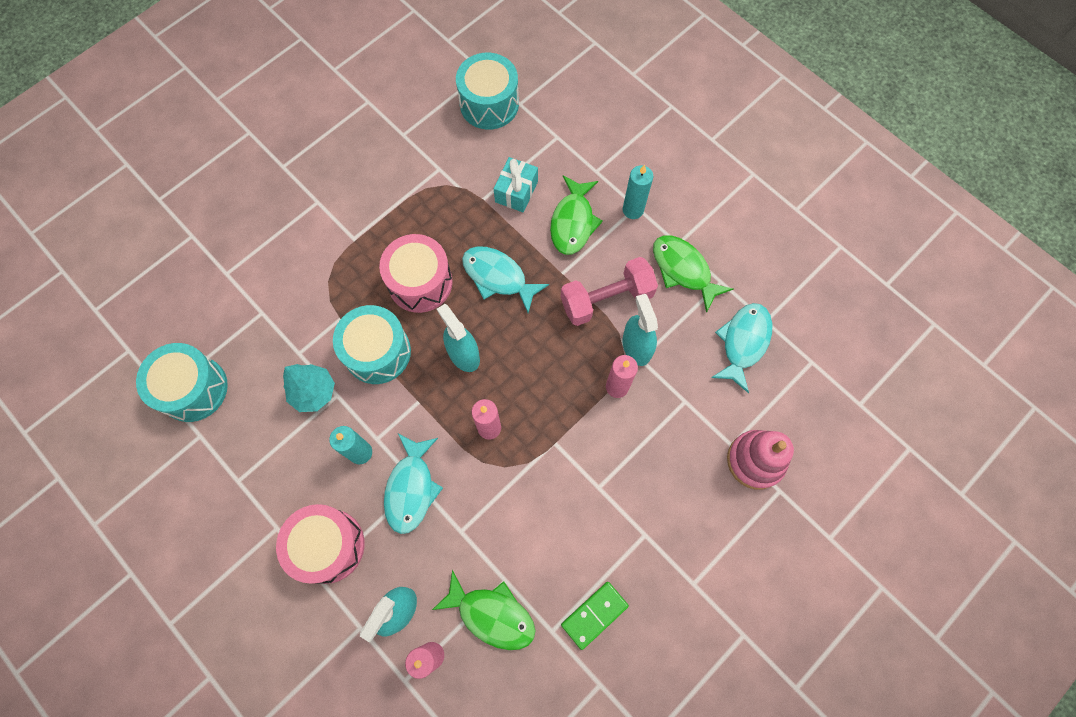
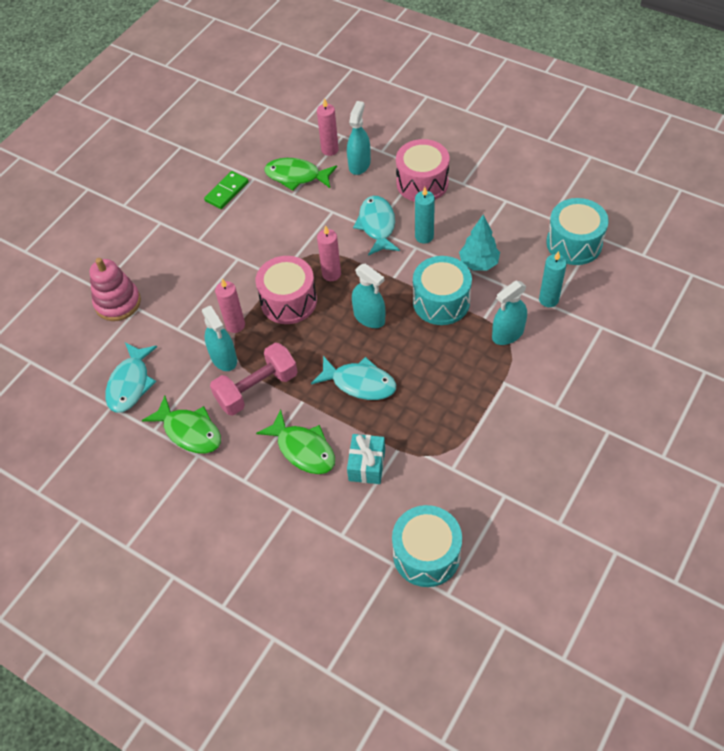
camera: 170 degrees right, 15 degrees down
pink drum [379,234,453,313] -> pink drum moved to [255,256,317,324]
green fish [550,176,603,255] -> green fish turned 135 degrees clockwise [256,410,335,474]
turquoise candle [622,164,653,219] -> turquoise candle moved to [539,251,567,307]
none -> turquoise spray bottle [492,281,527,345]

